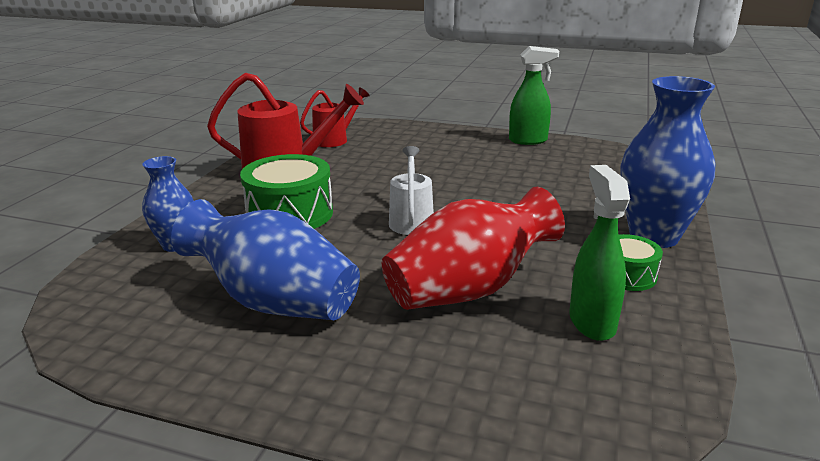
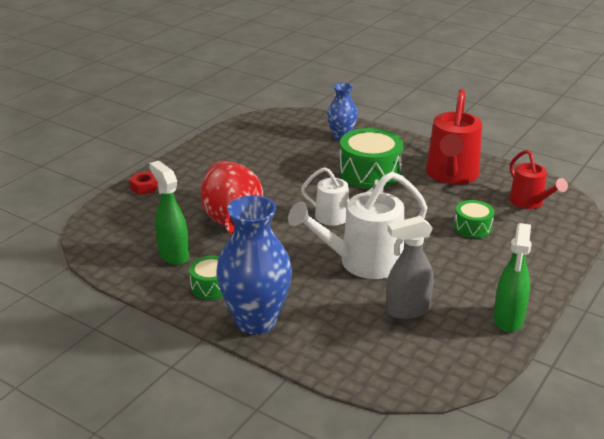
camera: 105 degrees right, 5 degrees up
blue vase [171,199,360,320] -> none
green spray bottle [569,165,630,341] -> green spray bottle turned 135 degrees counterclockwise [149,161,189,265]
none -> red nut [129,171,158,195]
none -> white watering can [288,172,428,279]
none -> grey spray bottle [386,216,434,319]
none -> green drum [454,200,494,238]

